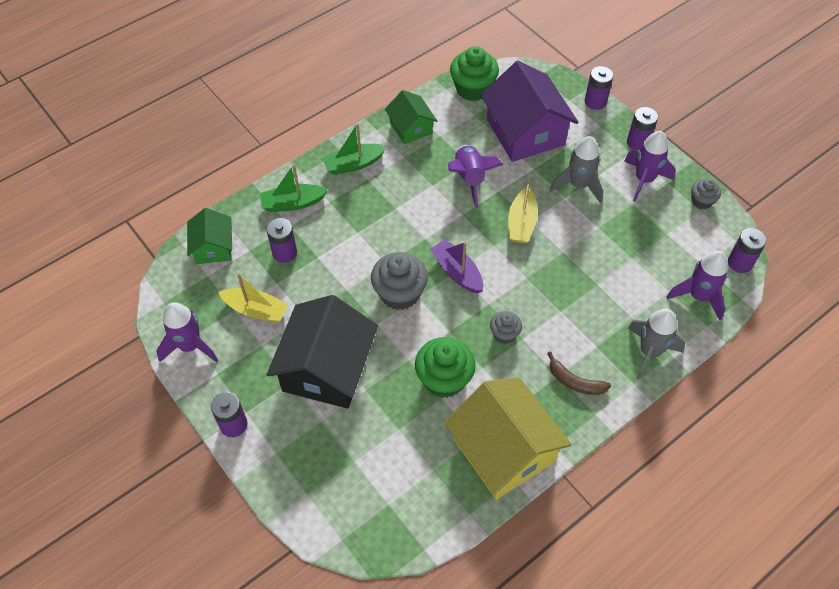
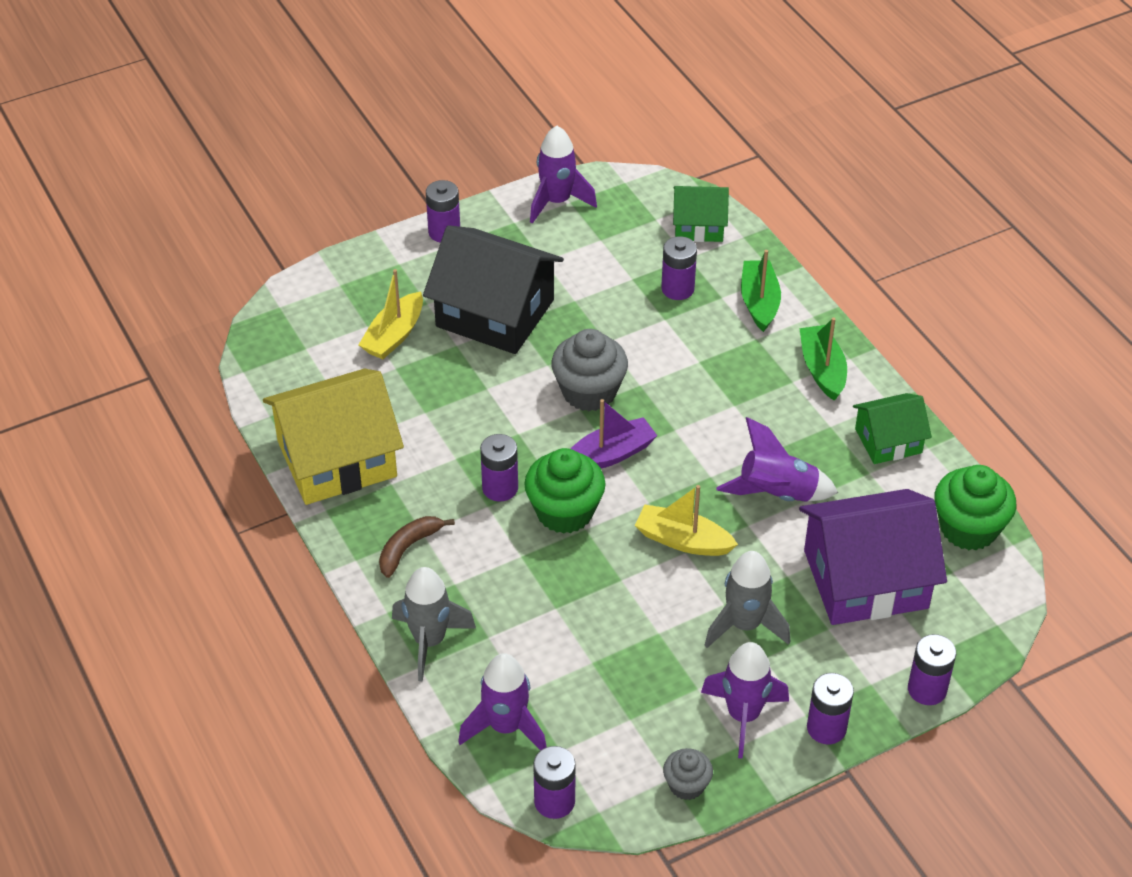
camera: 100 degrees right, 10 degrees down
yellow boat [218,273,289,323] -> yellow boat moved to [359,269,423,359]
green cupcake [415,337,476,398] -> green cupcake moved to [524,448,606,534]
grey cupcake [490,311,522,344] -> purple battery [480,434,518,502]

